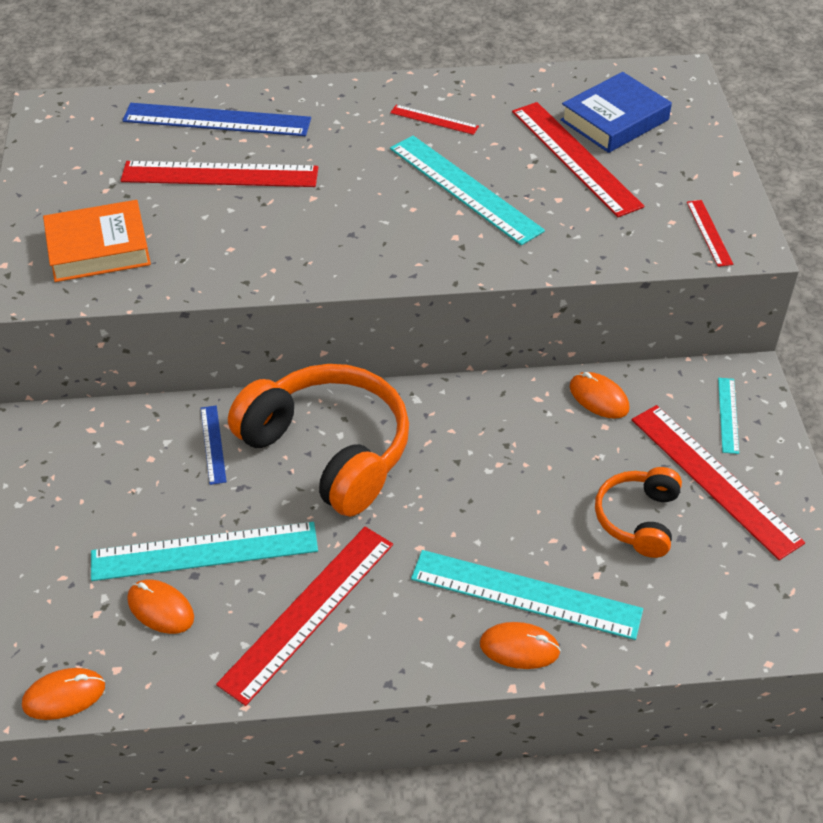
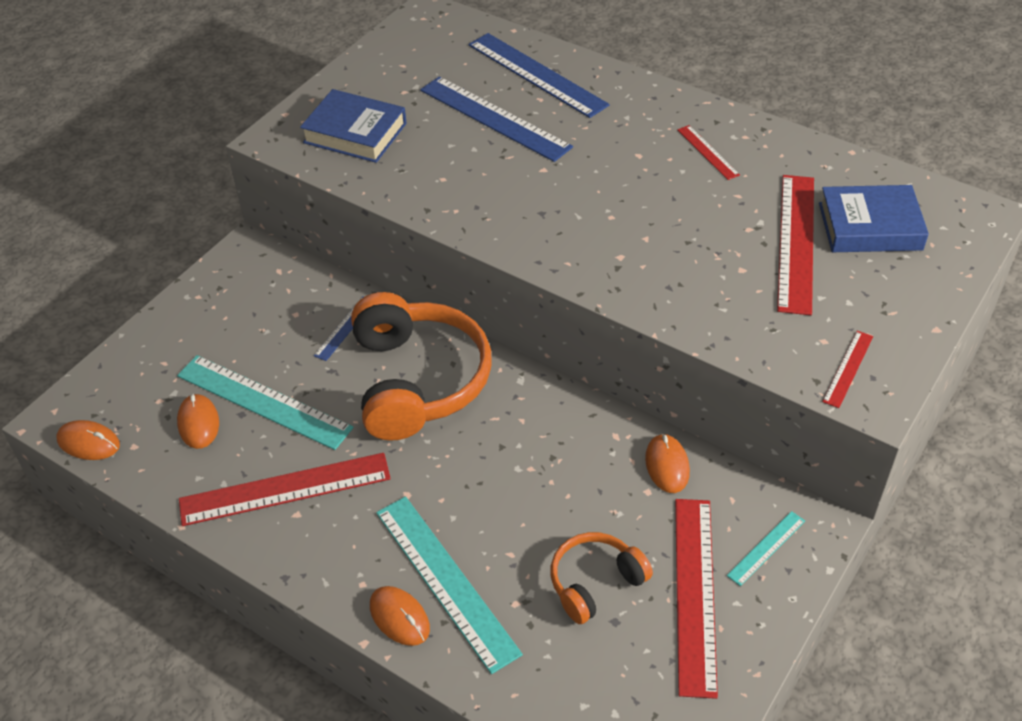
camera: 40 degrees right, 0 degrees up
orange book [43,200,151,282] -> blue book [300,89,407,163]
red ruler [120,161,318,187] -> blue ruler [420,76,573,162]
turquoise ruler [390,136,545,245] -> none

